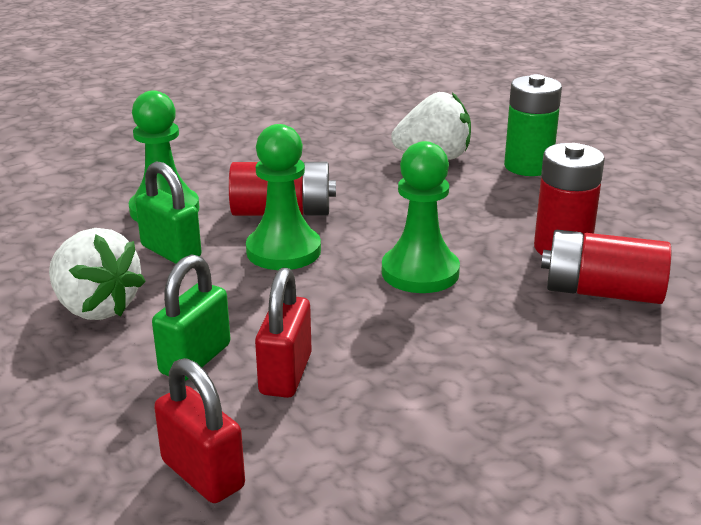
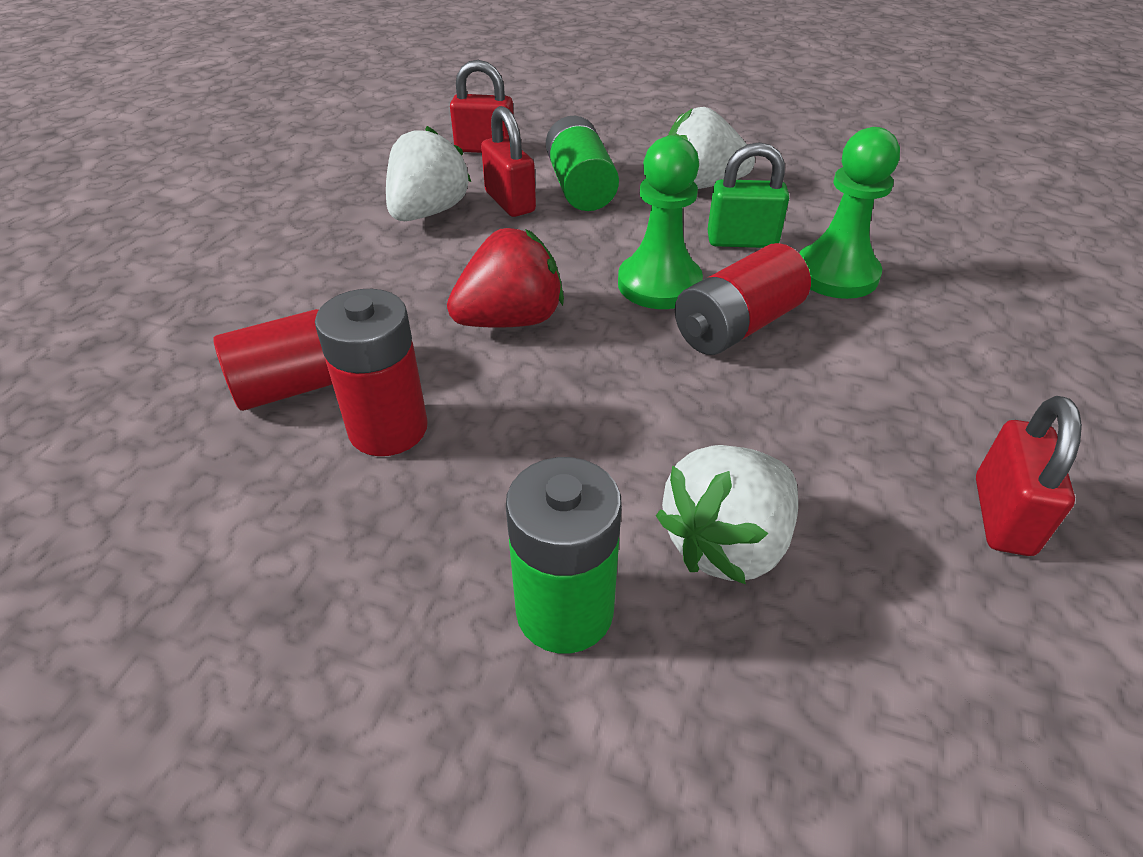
camera: 140 degrees right, 15 degrees up
green padlock [152,254,230,381] -> green battery [546,116,619,211]
green pawn [382,141,460,293] -> red strawberry [447,228,564,328]
none -> white strawberry [386,126,471,221]
none -> red padlock [976,396,1082,556]

